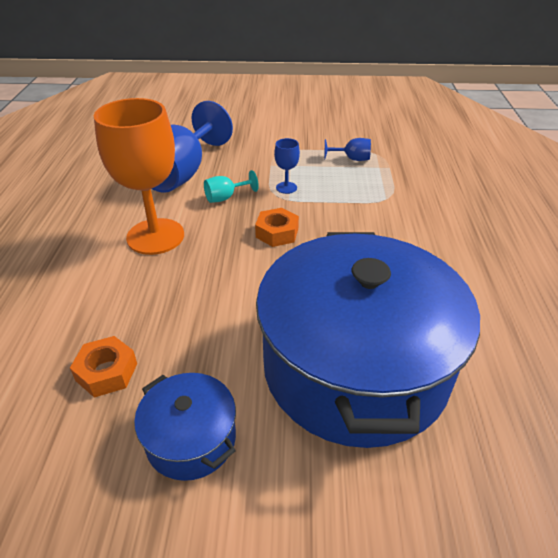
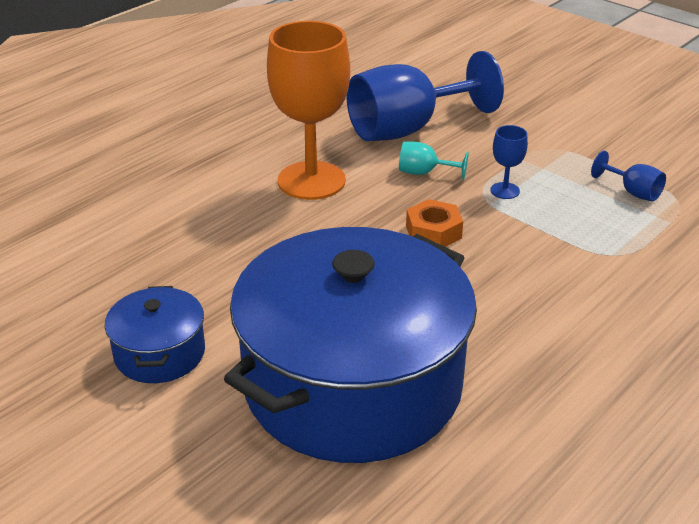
camera: 40 degrees right, 5 degrees down
orange nut [70,336,137,398] -> none

